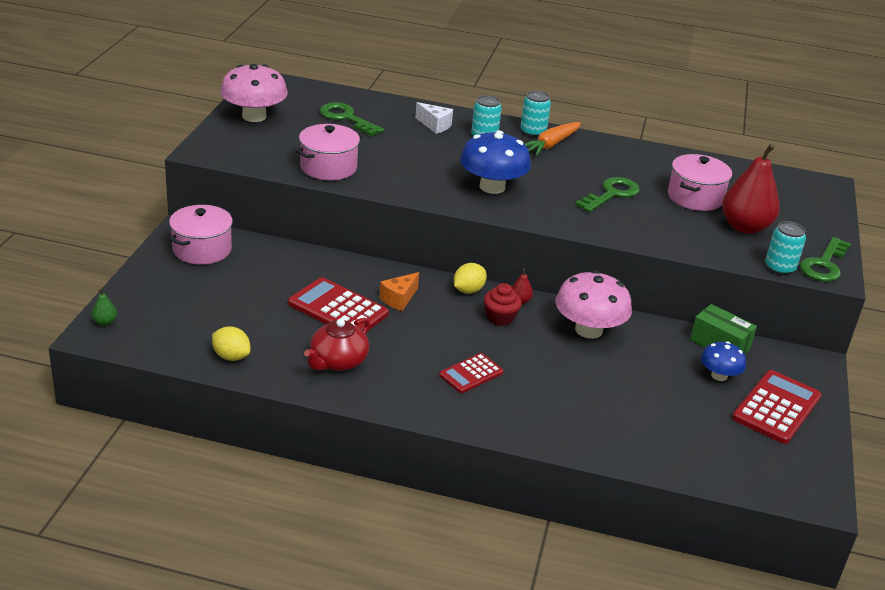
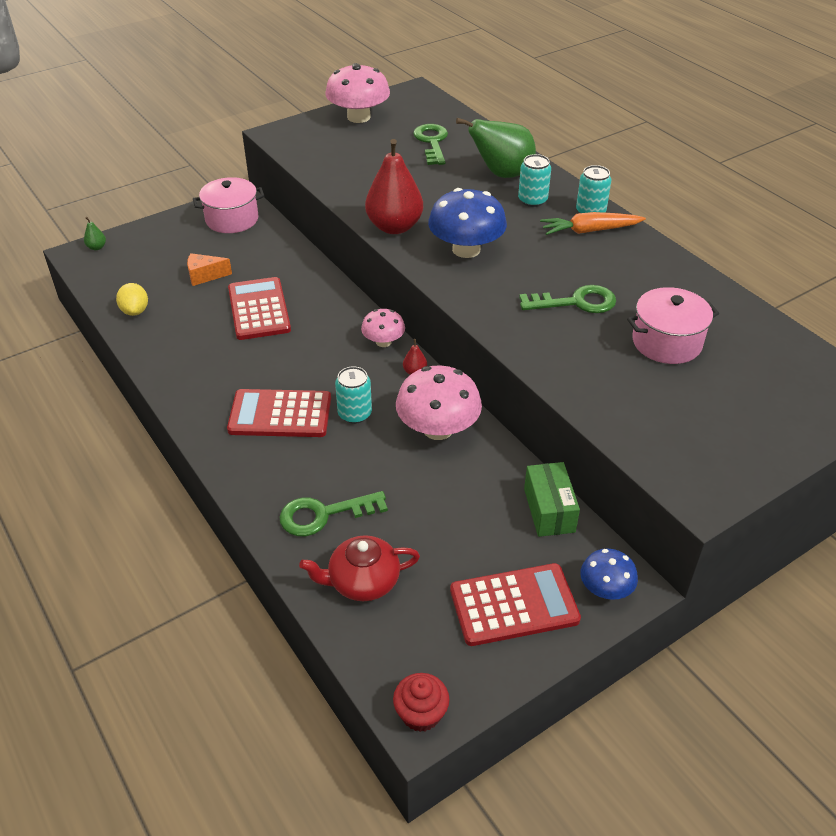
camera: 45 degrees right, 10 degrees up
pink pot [295,124,362,180] -> none
red teapot [304,318,370,371] -> red teapot moved to [299,535,420,601]
orange cheese [379,272,419,311] -> orange cheese moved to [187,253,232,286]
white cheese [415,102,453,134] -> green pear [456,118,536,178]
red calculator [439,353,503,393] -> red calculator [227,389,331,437], size x1.64
yellow lemon [454,263,487,294] -> pink mushroom [361,309,405,347]
red cupcake [484,283,522,326] -> red cupcake moved to [393,673,450,732]
blue mushroom [701,341,746,381] -> blue mushroom moved to [581,548,638,600]
red pear [722,144,780,234] -> red pear moved to [365,139,423,234]
turquoise can [765,221,806,275] -> turquoise can moved to [335,366,372,424]
green key [800,237,851,282] -> green key moved to [280,491,388,536]

